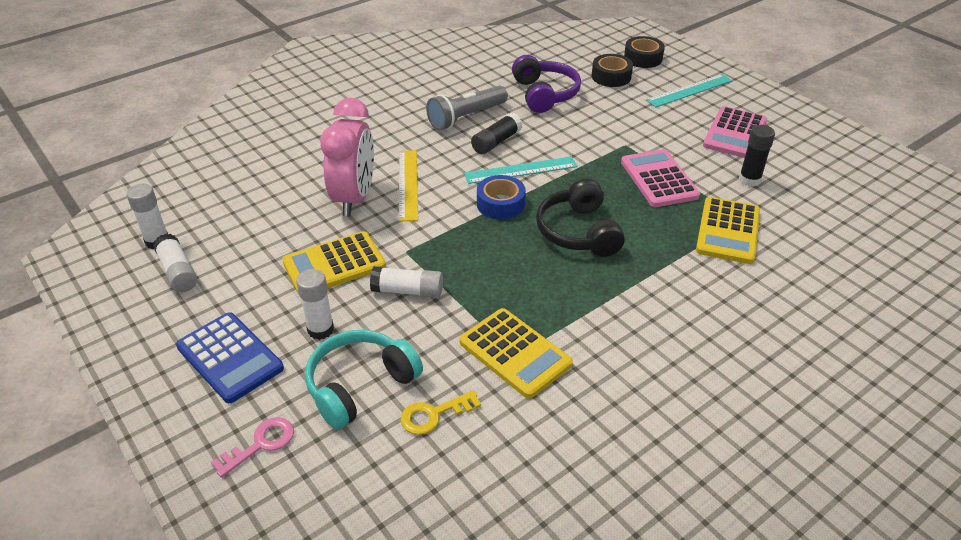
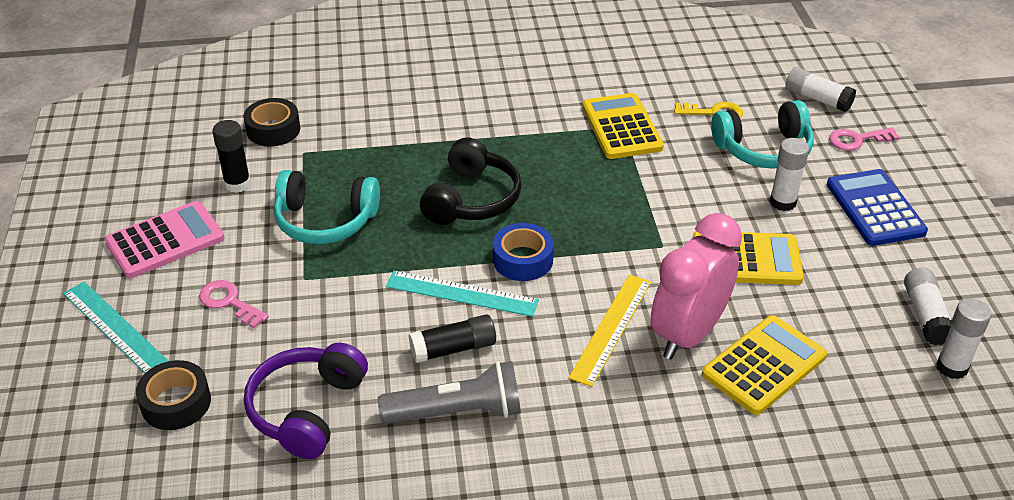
camera: 150 degrees left, 0 degrees up
white glue stick [370,266,443,298] -> white glue stick moved to [785,67,856,112]
pink calculator [621,149,700,207] -> turquoise headphones [274,170,380,244]
black tape [624,36,665,68] -> black tape moved to [244,98,300,146]
turquoise ruler [646,74,732,107] -> turquoise ruler turned 45 degrees clockwise [63,282,168,373]
yellow calculator [696,197,760,264] -> yellow calculator moved to [702,315,827,415]
none -> pink key [199,280,269,328]

